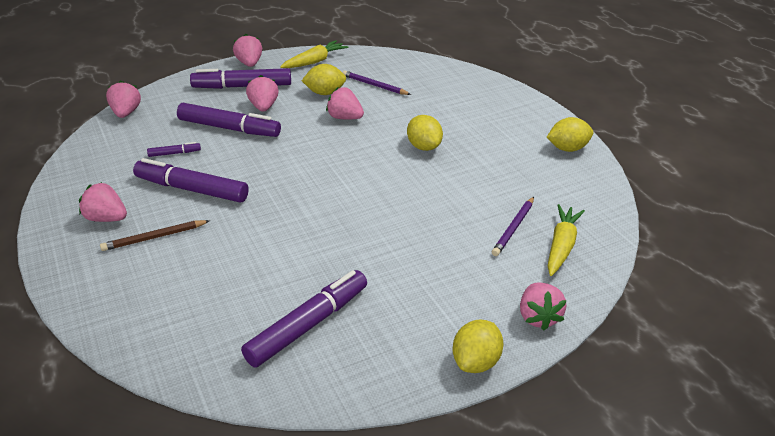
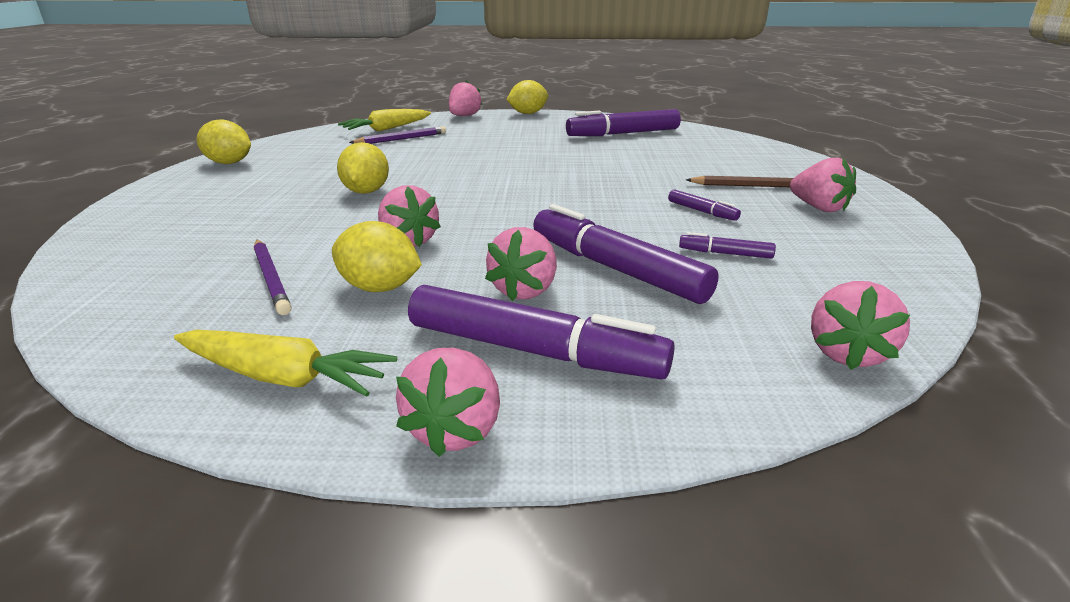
camera: 150 degrees left, 10 degrees down
purple marker [133,158,249,202] -> purple marker [668,190,741,221], size x0.45
yellow carrot [280,40,349,68] -> yellow carrot turned 150 degrees counterclockwise [174,330,397,397]

